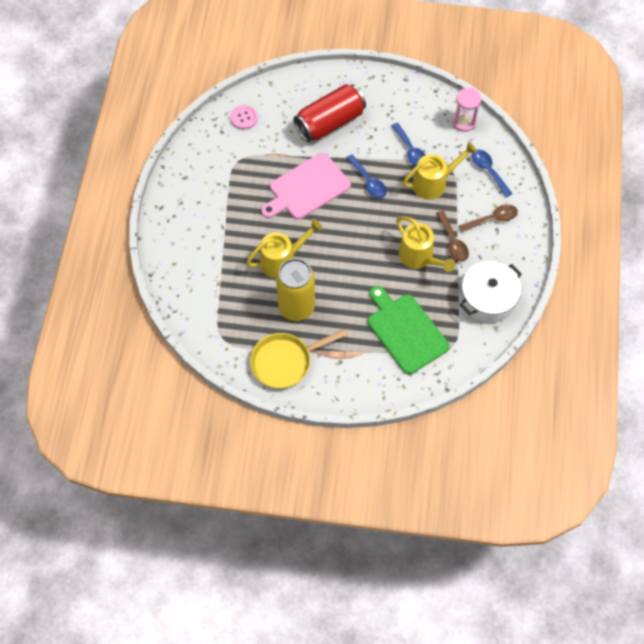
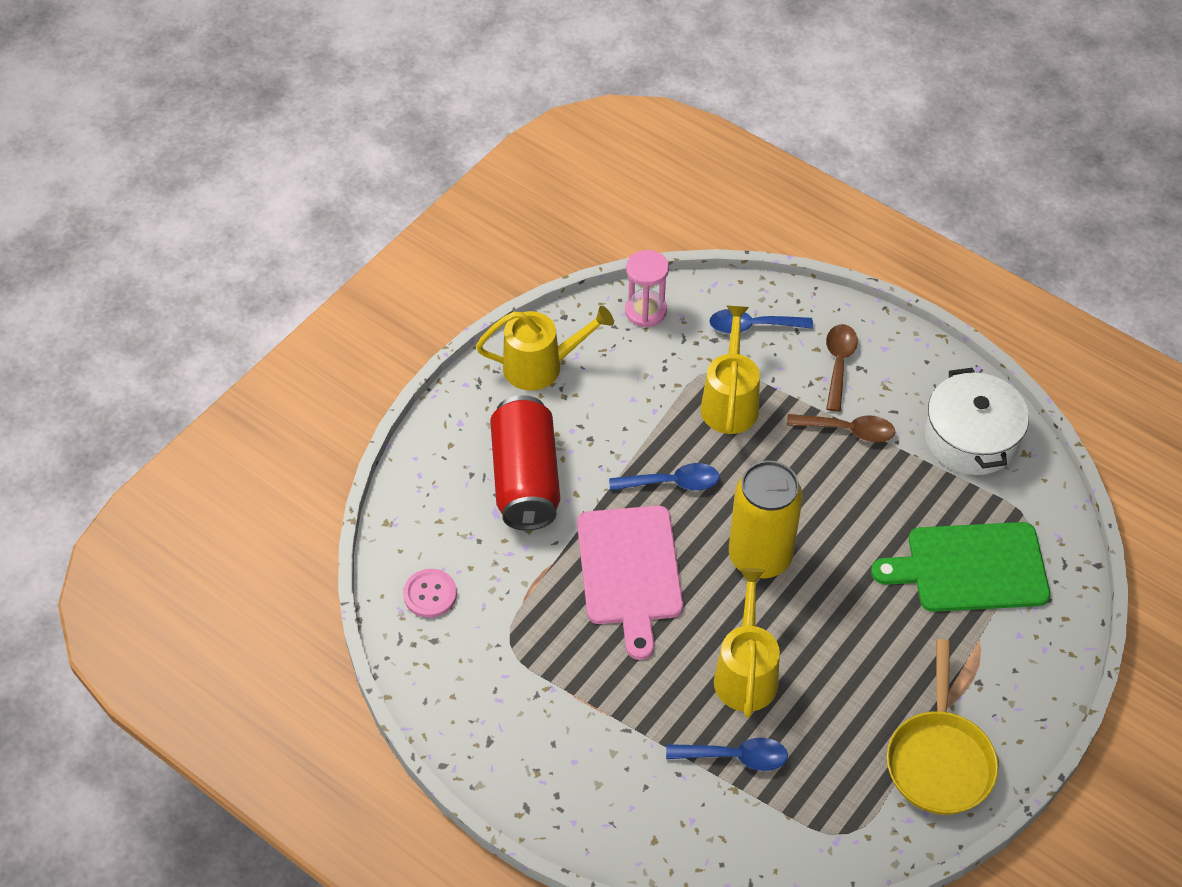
camera: 60 degrees left, 10 degrees down
yellow can [276,258,315,321] -> yellow can moved to [729,461,803,579]
blue spoon [391,123,425,166] -> blue spoon moved to [666,738,788,771]
yellow watering can [396,216,455,272] -> yellow watering can moved to [476,306,614,391]

